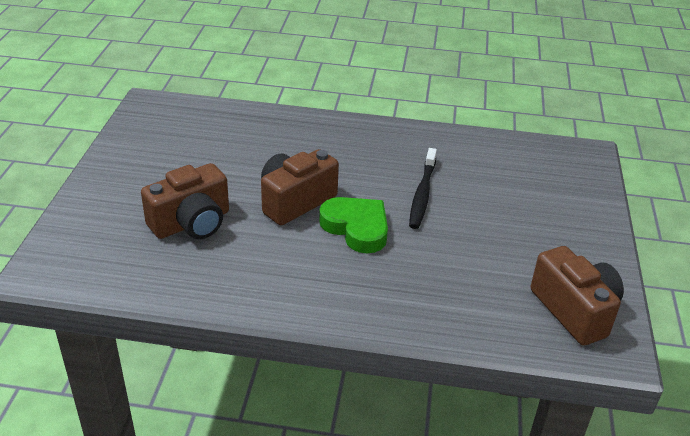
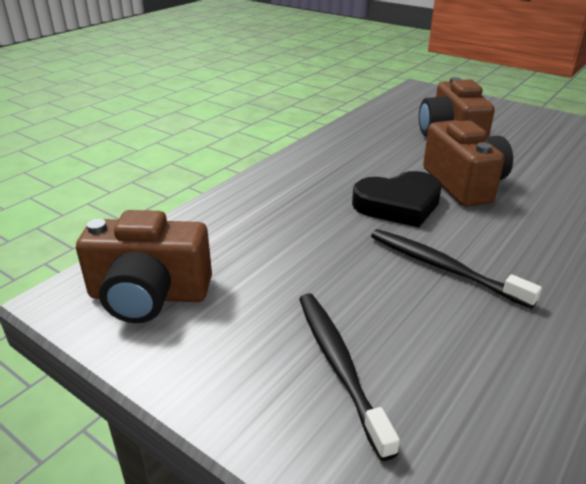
camera: 120 degrees right, 5 degrees down
green heart [319,197,388,253] -> black heart [352,171,442,227]
none -> black toothbrush [299,293,400,461]

